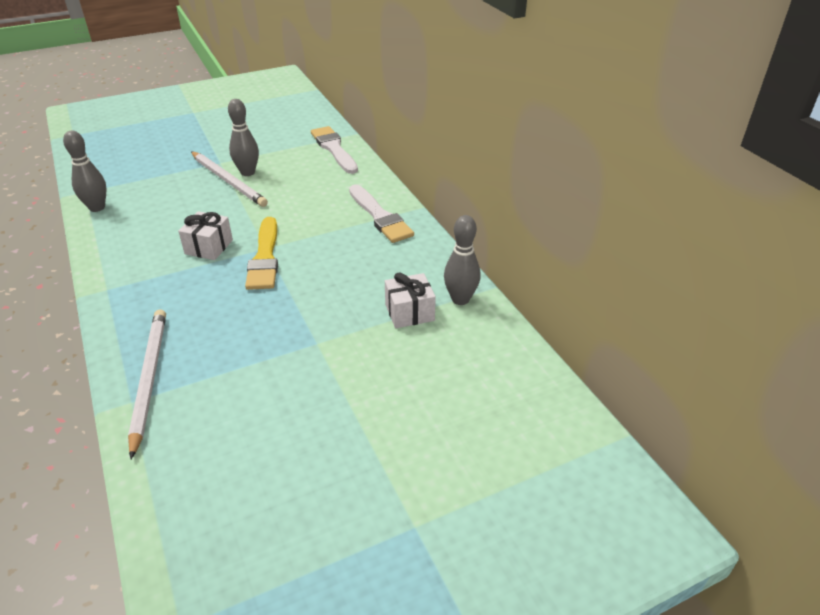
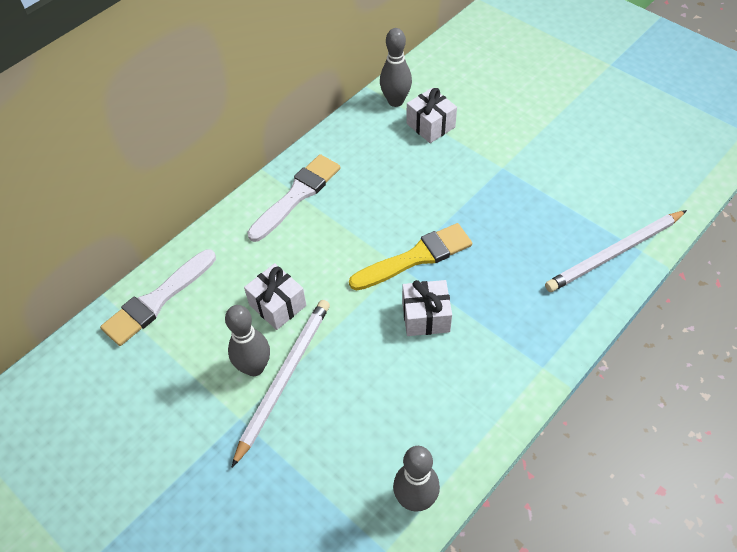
camera: 110 degrees left, 15 degrees up
none -> white gift [244,263,306,330]

